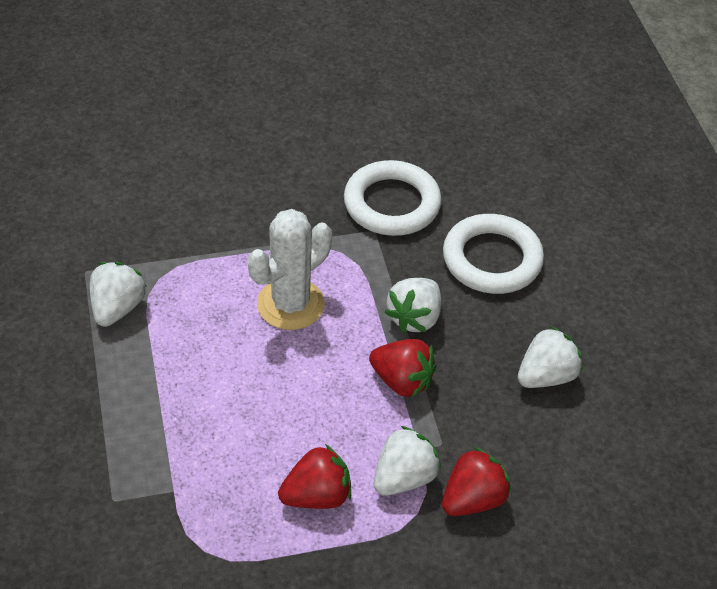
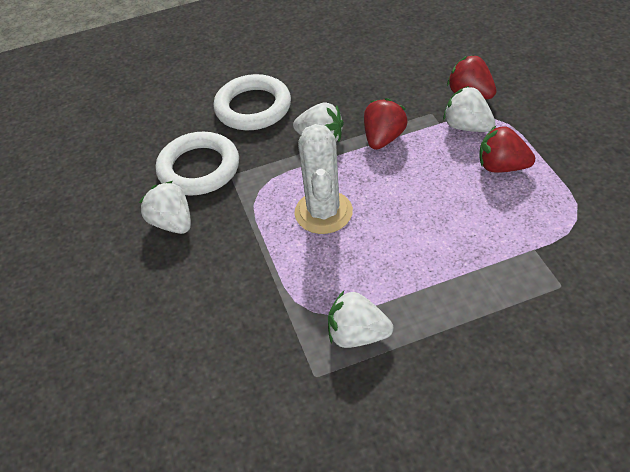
camera: 90 degrees left, 0 degrees up
white cactus [248,209,332,330] -> white cactus turned 45 degrees clockwise [295,124,353,234]
red strawberry [278,444,351,509] -> red strawberry turned 45 degrees counterclockwise [479,126,535,173]
white strawberry [518,326,583,388] -> white strawberry moved to [139,181,191,234]

